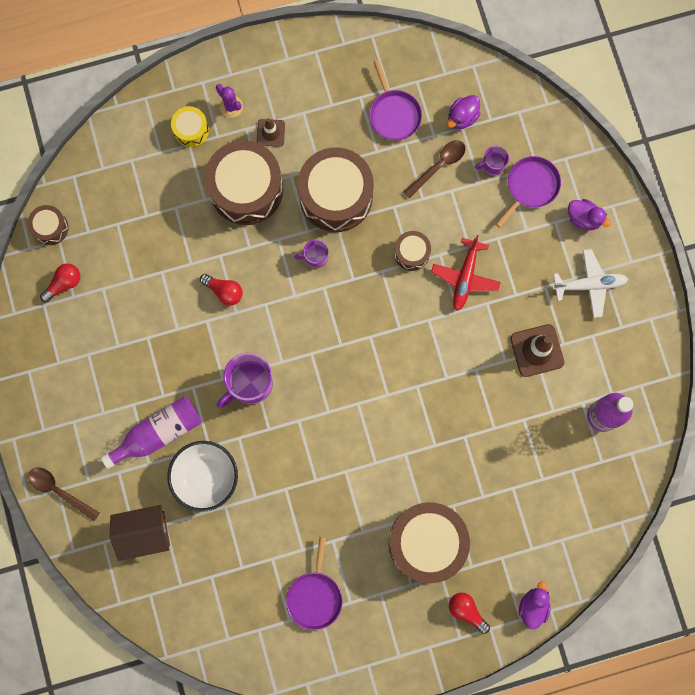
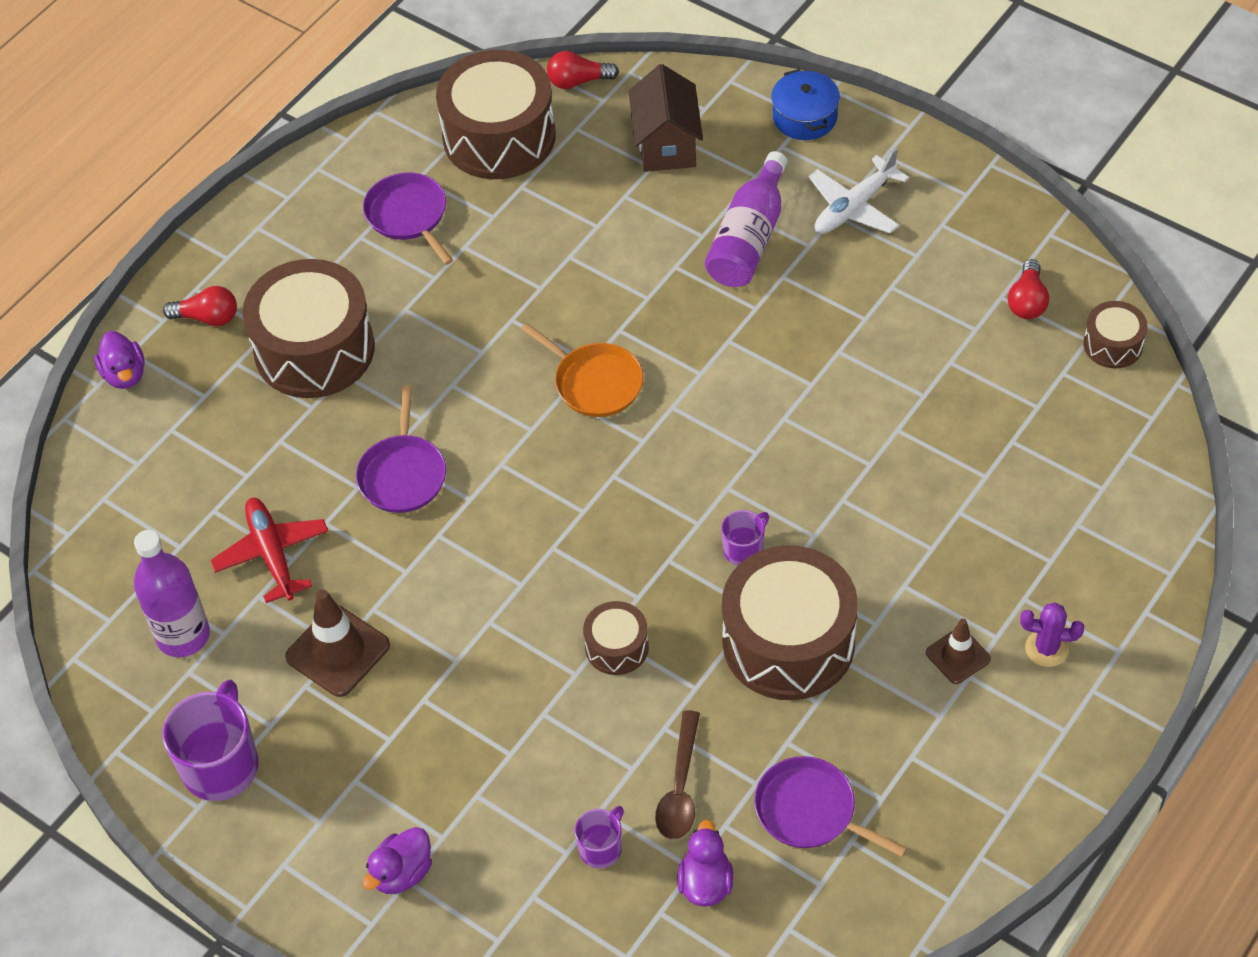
camera: 145 degrees right, 25 degrees down
brown spoon [28,467,100,521] -> blue pot [771,69,840,140]
brown house [110,505,170,561] -> brown house turned 45 degrees counterclockwise [628,64,703,172]
white bowl [167,441,238,512] -> none
yellow drum [171,106,209,147] -> none
red light bulb [200,274,243,306] -> red light bulb moved to [547,51,619,89]
brown drum [205,140,283,225] -> brown drum moved to [436,50,556,179]
purple mug [217,353,273,408] -> purple mug moved to [162,679,259,801]
red plane [431,235,501,311] -> red plane moved to [210,498,328,603]
purple pan [496,156,561,228] -> purple pan moved to [356,386,446,513]
white plane [552,249,628,318] -> white plane moved to [809,148,909,234]
purple duck [568,199,611,230] -> purple duck turned 45 degrees counterclockwise [363,827,432,894]
none -> orange pan [521,323,643,417]

